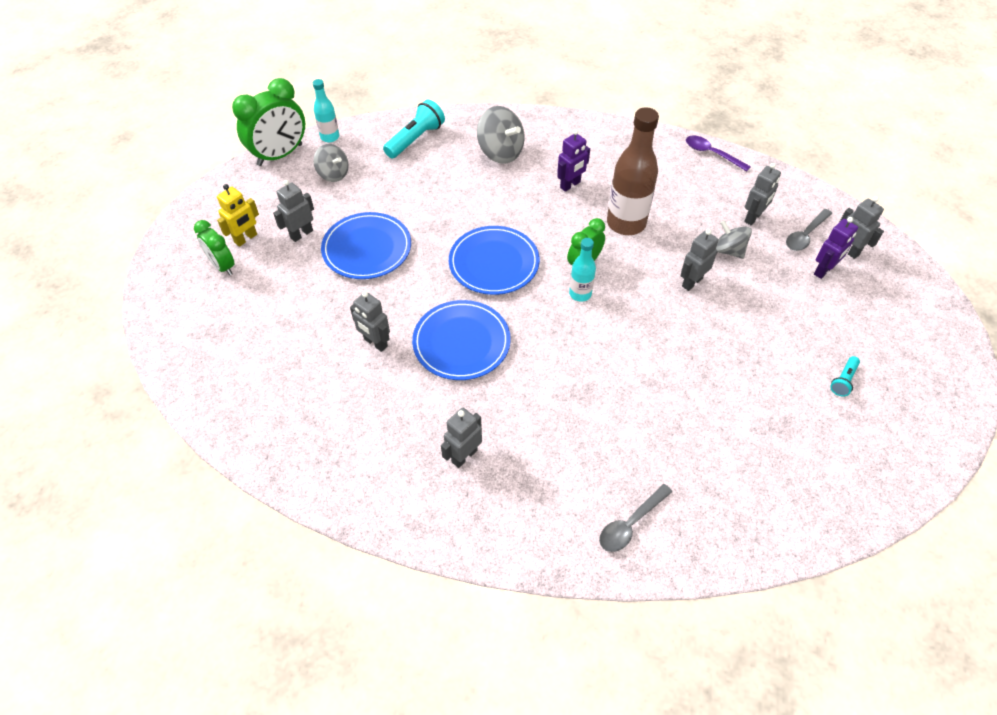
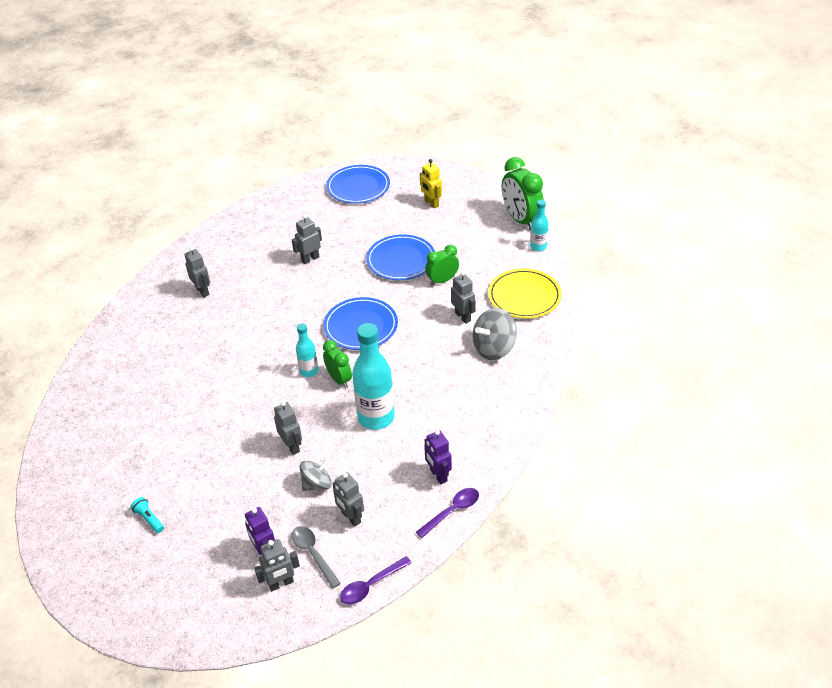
camera: 105 degrees right, 10 degrees down
green clock [194,220,235,275] -> green clock moved to [425,245,459,286]
grey robot [273,180,314,242] -> grey robot moved to [451,271,476,324]
grey spinning top [314,144,349,182] -> none
turquoise flashlight [383,100,445,158] -> yellow plate [488,269,562,319]
blue plate [412,300,511,380] -> blue plate moved to [326,165,390,204]
purple robot [557,130,590,192] -> purple robot moved to [424,430,452,484]
grey spoon [599,484,672,552] -> none
brown bottle [607,107,659,235] -> turquoise bottle [352,323,395,430]
none -> purple spoon [340,556,412,605]

